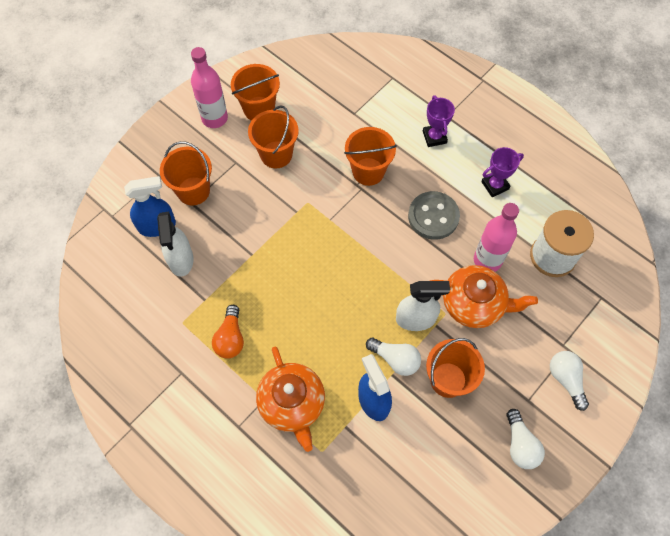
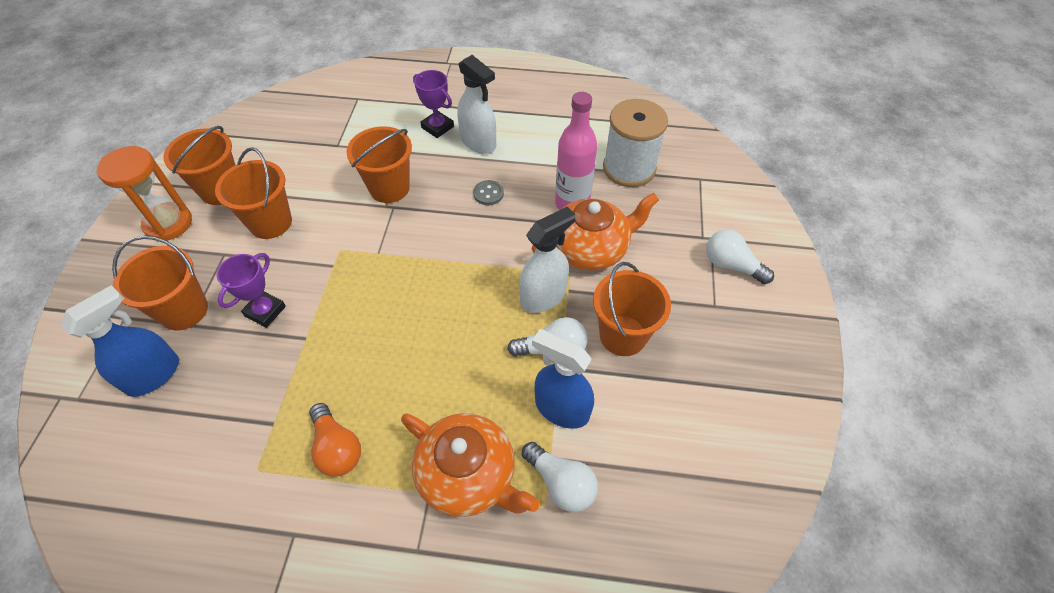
camera: 35 degrees left, 10 degrees down
white spray bottle [157,212,193,277] -> white spray bottle moved to [457,55,496,154]
pink bottle [191,47,228,128] -> orange hourglass [97,146,192,241]
grey button [408,191,460,240] -> grey button [473,180,504,205], size x0.49
purple trophy [481,147,524,197] -> purple trophy moved to [217,253,286,328]
white light bulb [507,409,545,469] -> white light bulb moved to [522,442,598,512]

